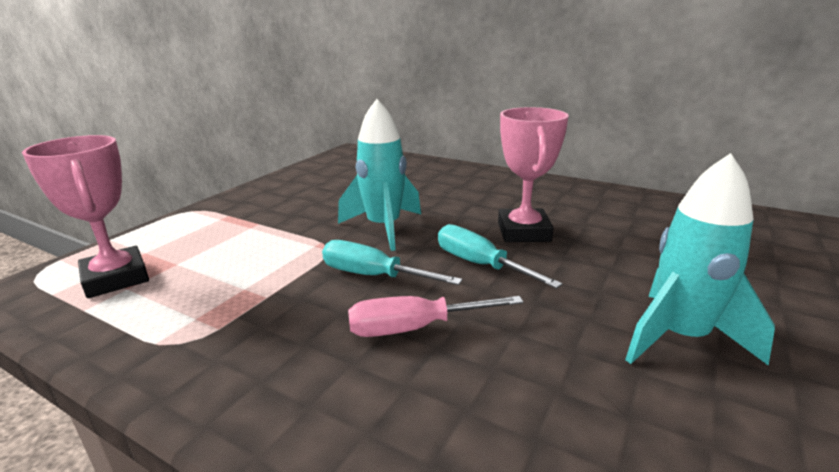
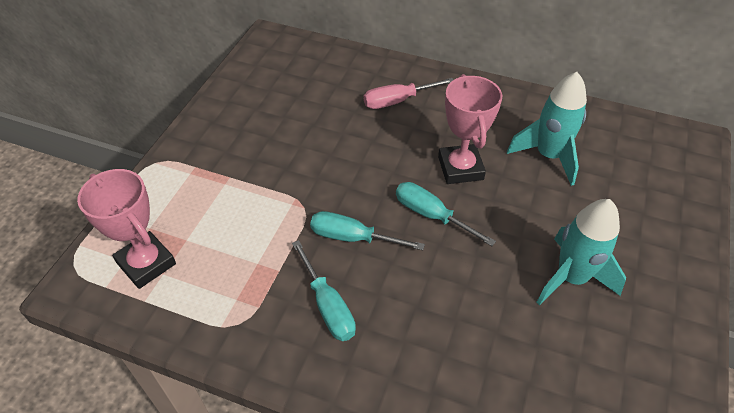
camera: 10 degrees left, 25 degrees up
turquoise rocket [338,99,421,251] -> turquoise rocket moved to [507,72,587,186]
pink screwdriver [348,296,524,337] -> pink screwdriver moved to [364,78,453,109]
none -> turquoise screwdriver [292,240,356,341]

